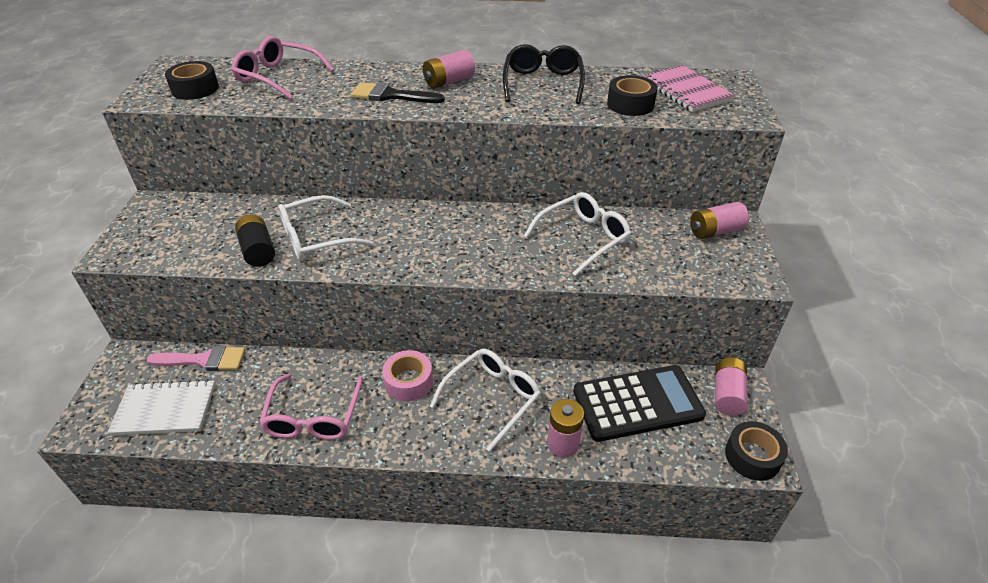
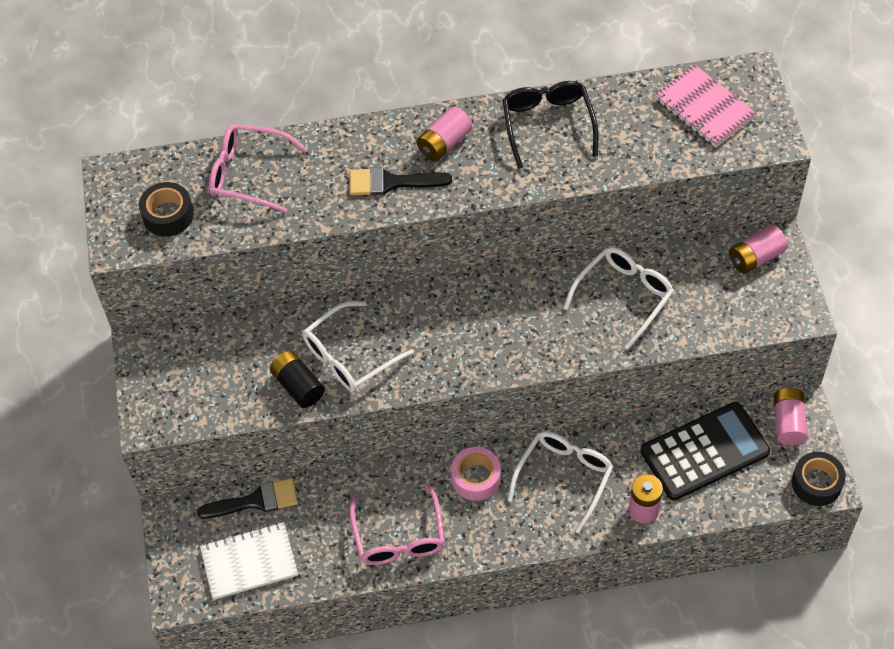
camera: 10 degrees left, 15 degrees up
pink brush [146,346,246,371] -> black brush [197,478,298,519]
black tape [607,75,658,116] -> none

